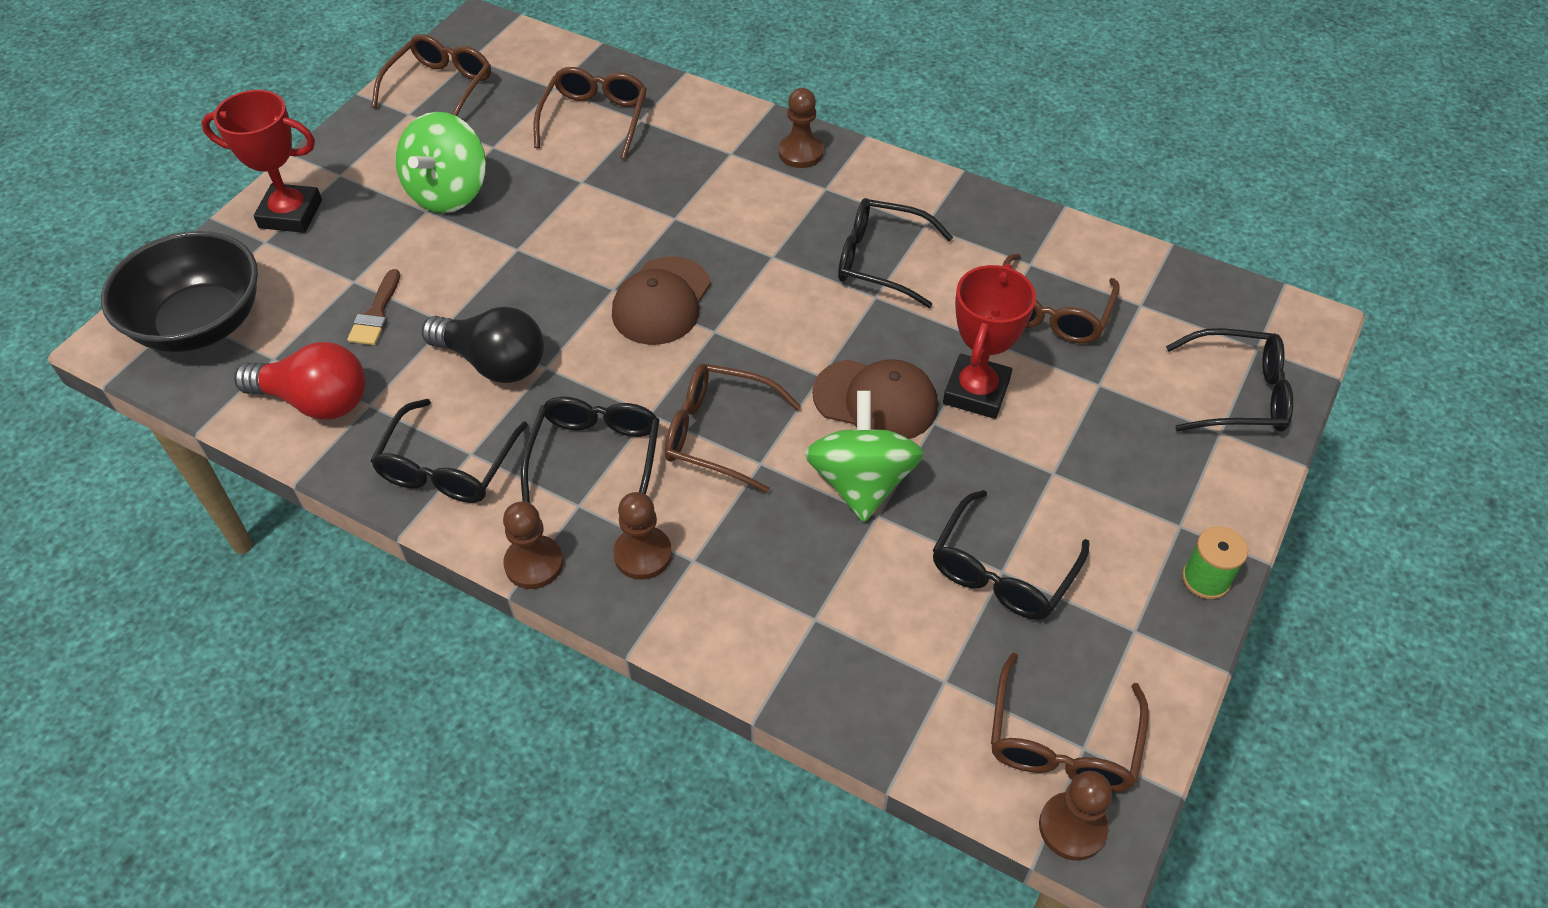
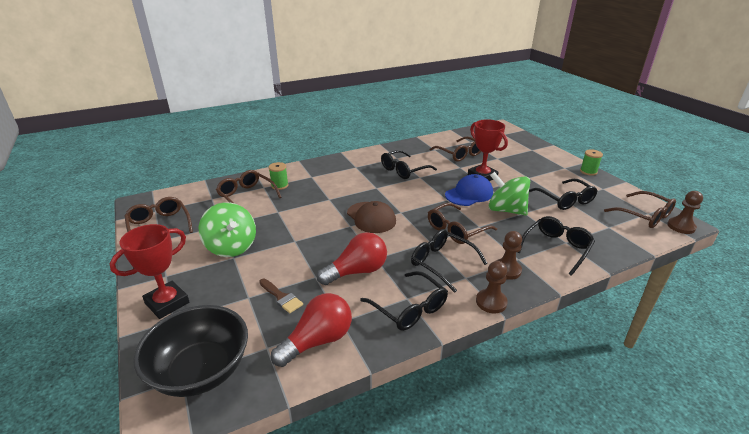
camera: 55 degrees left, 20 degrees down
black light bulb [422,307,544,383] -> red light bulb [317,232,387,285]
brown pawn [778,88,824,168] -> none
brown cap [812,359,938,439] -> blue cap [445,174,493,206]
black glasses [1166,328,1293,432] -> black glasses moved to [517,216,595,276]
none -> green spool [269,162,289,190]

